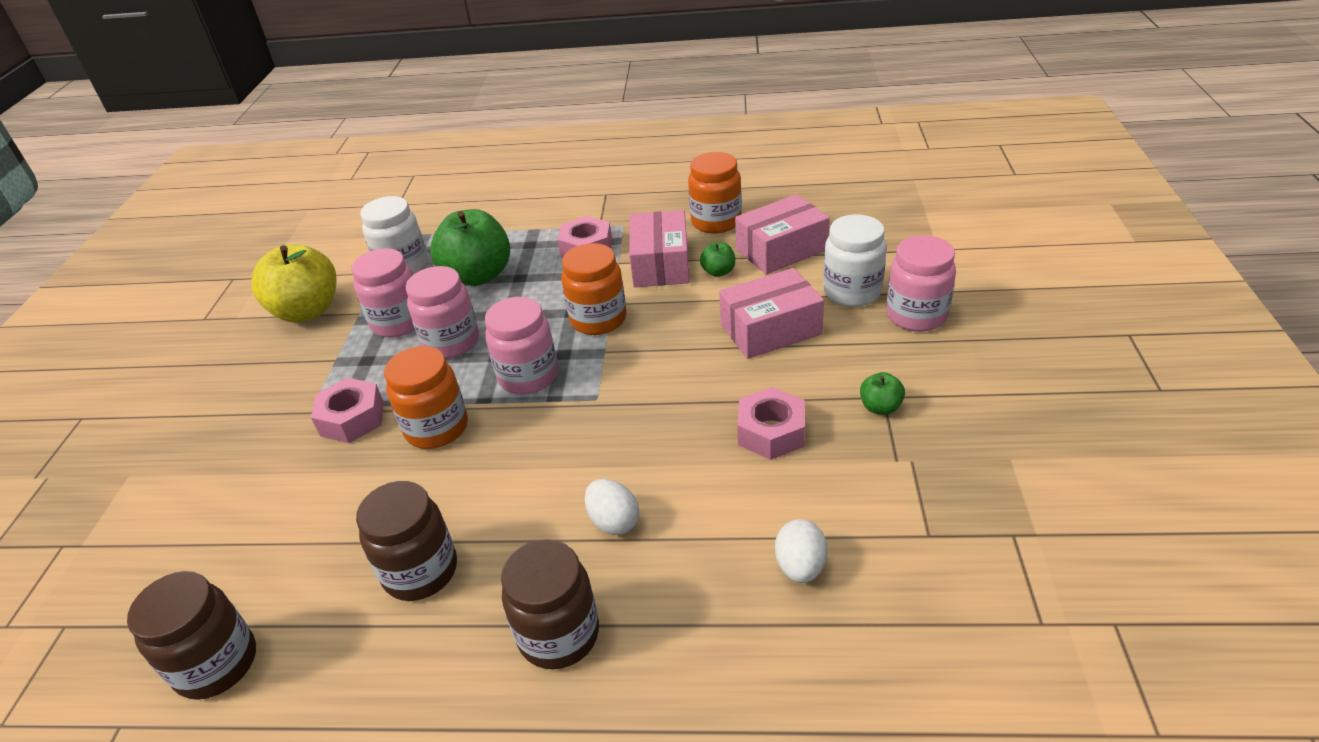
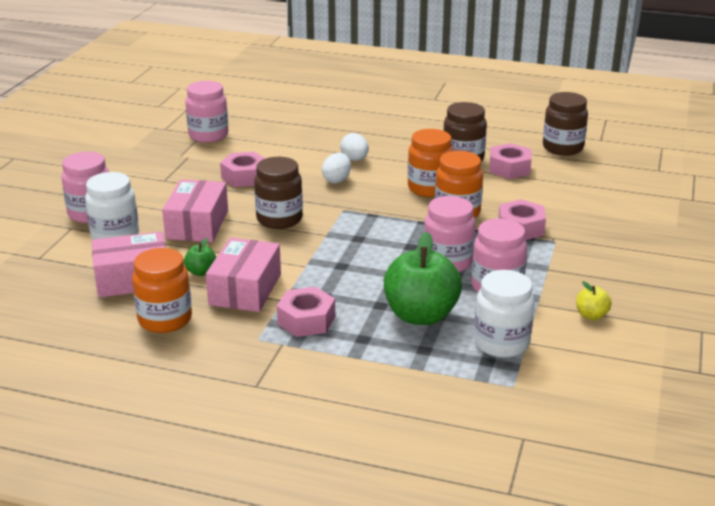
camera: 170 degrees left, 10 degrees down
yellow apple [251,245,337,323] -> yellow apple [576,281,612,320], size x0.45
pink jar [485,297,558,394] -> pink jar moved to [185,81,228,143]
brown jar [501,539,599,669] -> brown jar moved to [254,157,303,229]
orange jar [561,243,627,335] -> orange jar moved to [408,129,453,197]
pink box [719,268,824,359] -> pink box turned 75 degrees counterclockwise [162,179,228,242]
white egg [775,519,827,583] -> white egg moved to [322,153,351,183]
green apple [860,372,905,415] -> none
none -> pink nut [489,143,532,179]

